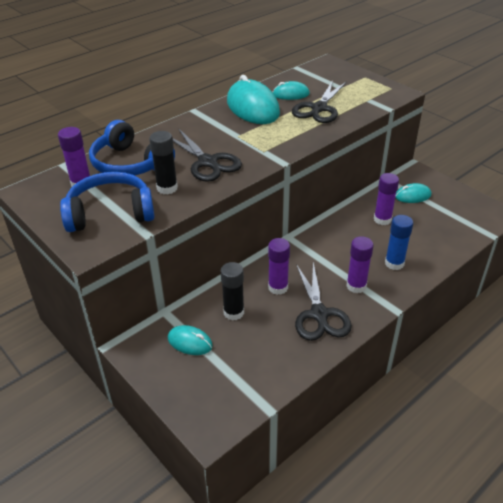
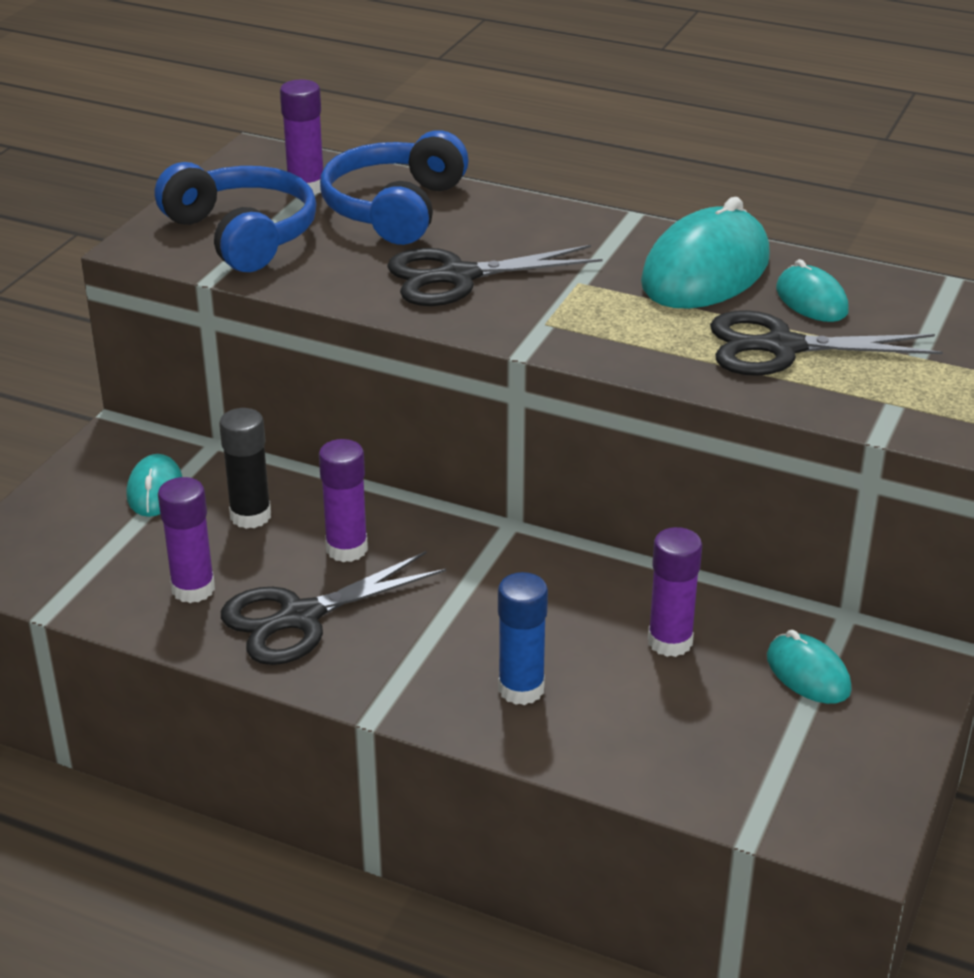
camera: 65 degrees right, 5 degrees down
black glue stick [149,131,178,194] -> none
black scissors [173,128,242,182] -> black scissors turned 45 degrees clockwise [387,245,603,306]
purple glue stick [346,236,374,293] -> purple glue stick moved to [158,477,215,603]

